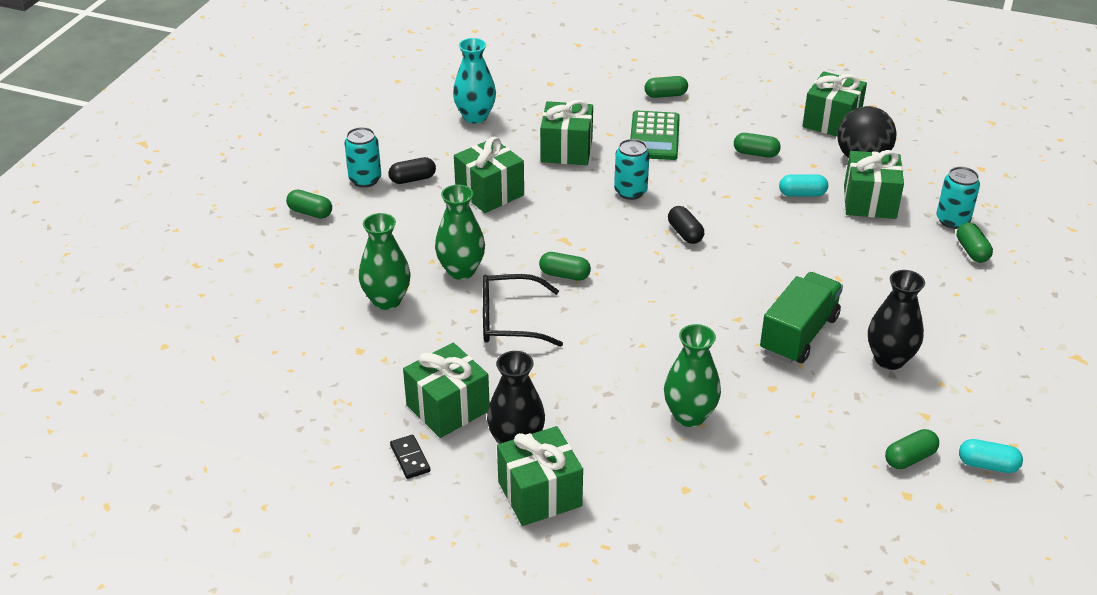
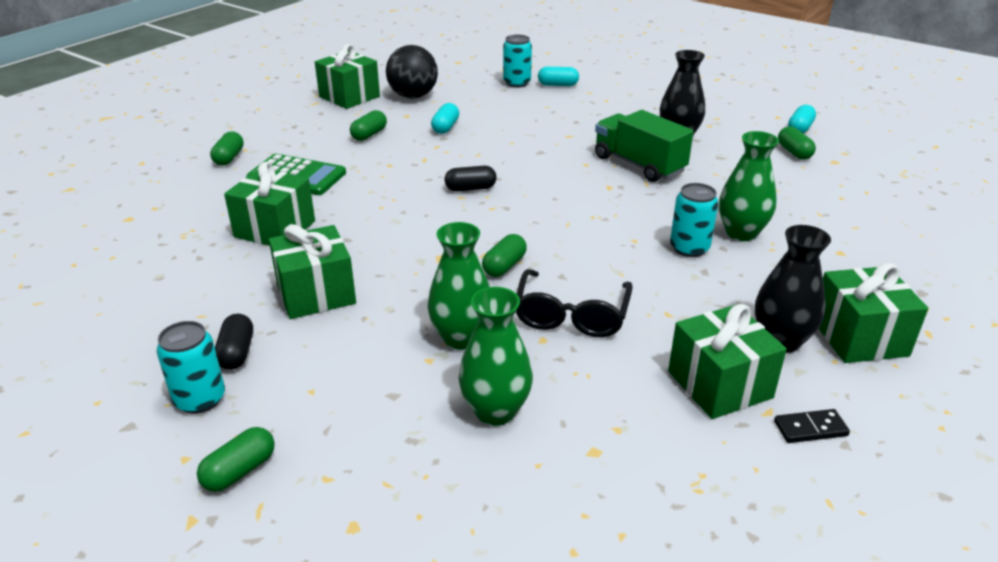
camera: 75 degrees left, 5 degrees down
turquoise vase [453,38,496,123] -> none
turquoise can [614,139,650,200] -> turquoise can moved to [670,183,718,257]
green gift [844,150,904,219] -> none
green capsule [957,222,993,263] -> turquoise capsule [538,67,579,86]

